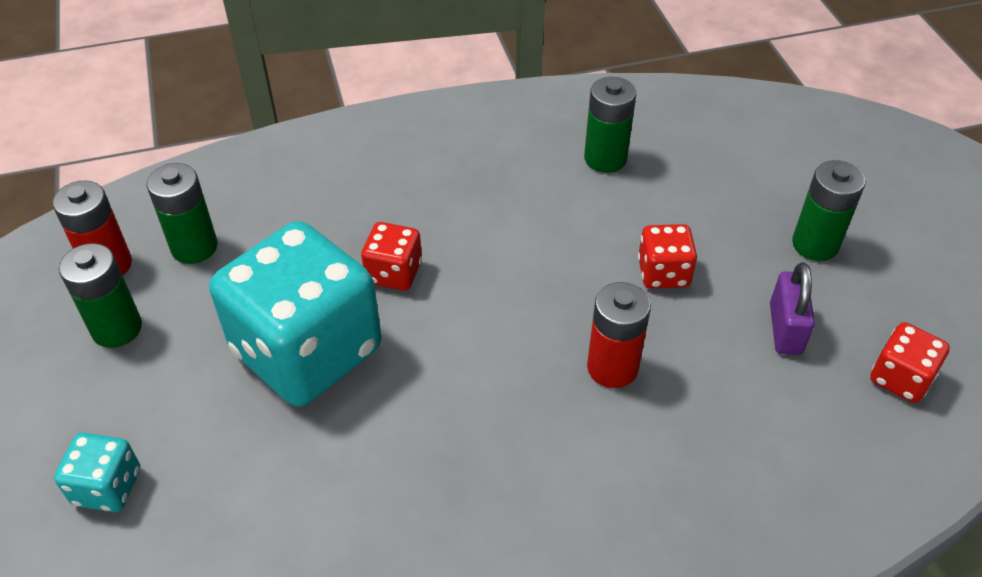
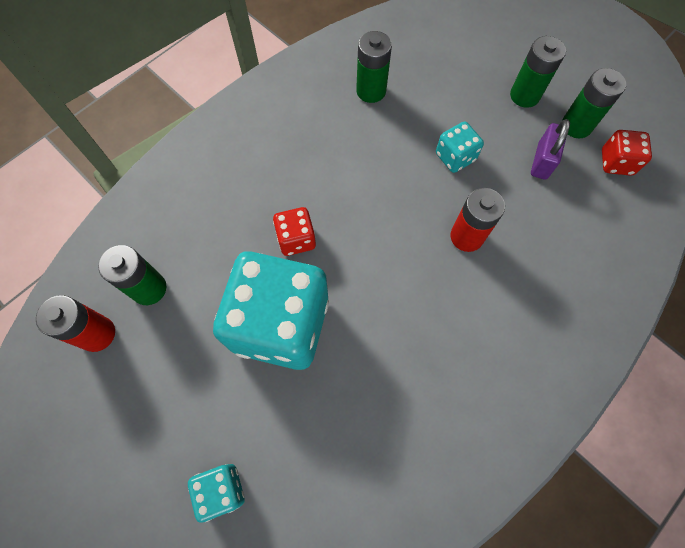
camera: 30 degrees left, 20 degrees up
green battery [59,243,142,348] -> green battery moved to [562,68,626,138]
red dice [638,224,697,289] -> turquoise dice [436,122,484,173]
purple padlock [770,262,815,355] -> purple padlock turned 45 degrees clockwise [531,119,570,180]

